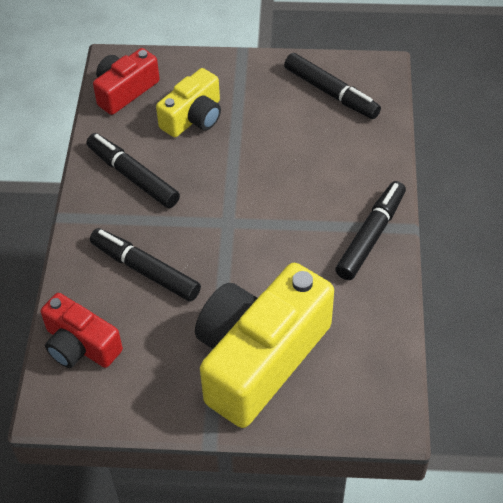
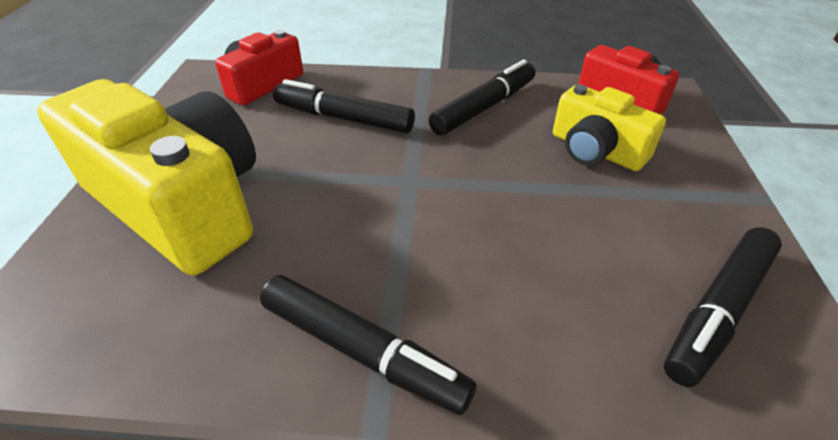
camera: 90 degrees right, 10 degrees down
black marker [90,228,201,301] -> black marker turned 105 degrees counterclockwise [273,79,415,133]

